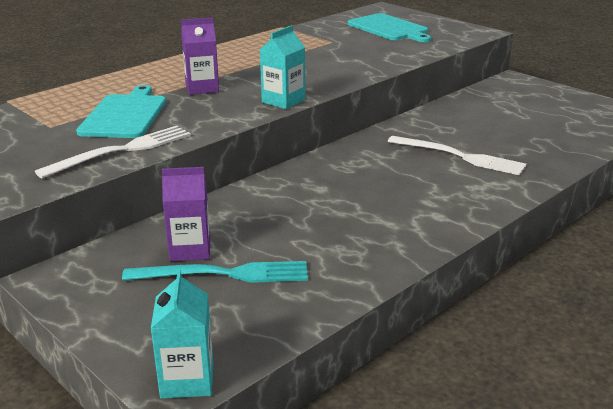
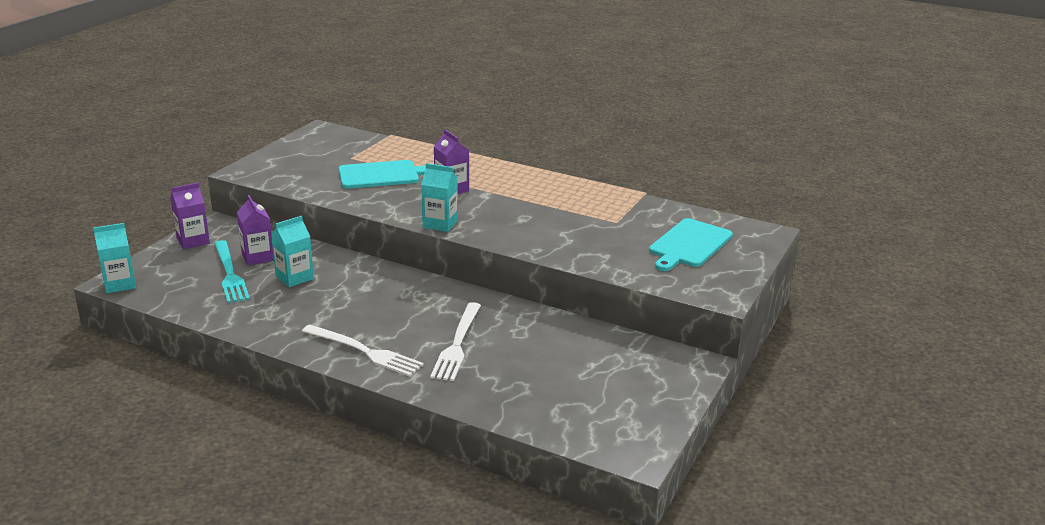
camera: 70 degrees right, 0 degrees up
white fork [35,126,191,178] -> white fork moved to [302,325,424,377]
none -> purple carton [170,183,210,249]
none -> turquoise carton [271,216,314,287]

